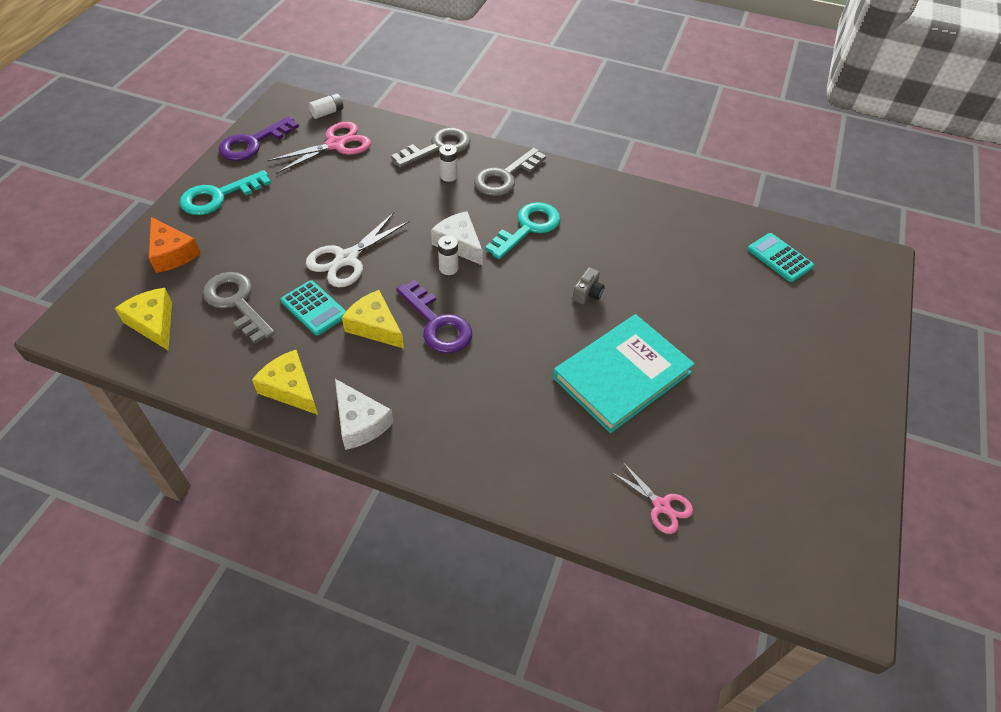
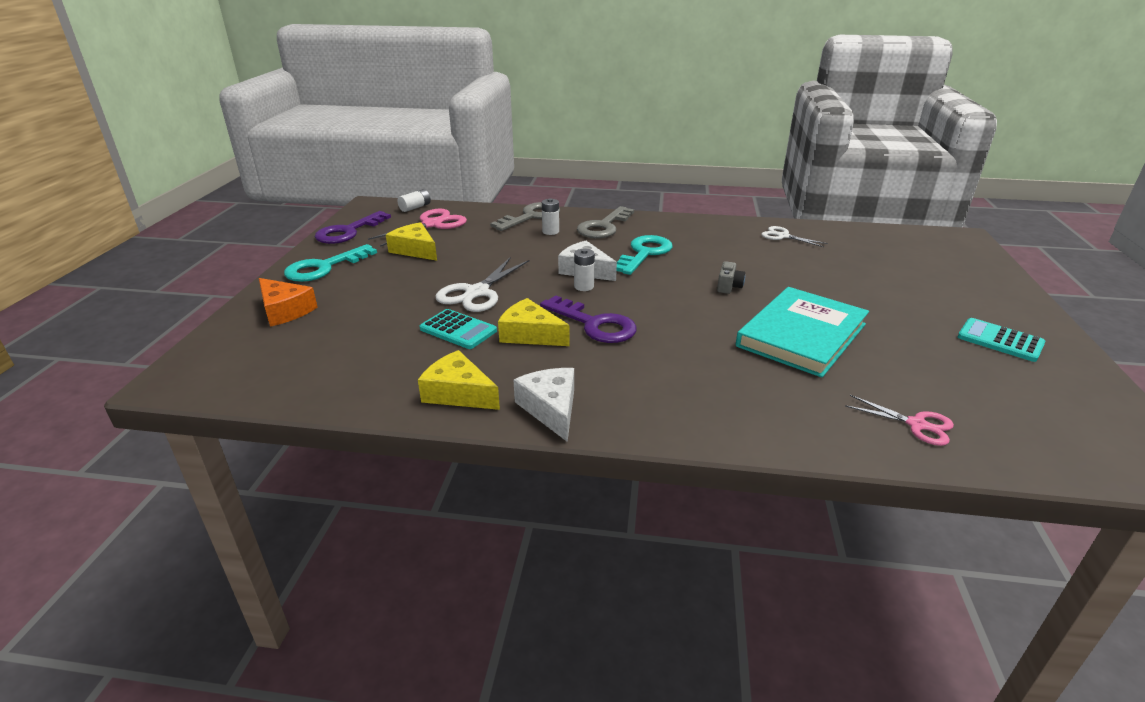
camera: 10 degrees left, 20 degrees down
yellow cheese [115,288,172,351] -> yellow cheese moved to [386,222,437,261]
grey key [203,272,275,344] -> none
white cheese [335,379,393,450] -> white cheese turned 150 degrees counterclockwise [514,368,574,442]
turquoise calculator [748,233,814,282] -> turquoise calculator moved to [958,318,1045,362]
none -> white scissors [762,226,828,247]

